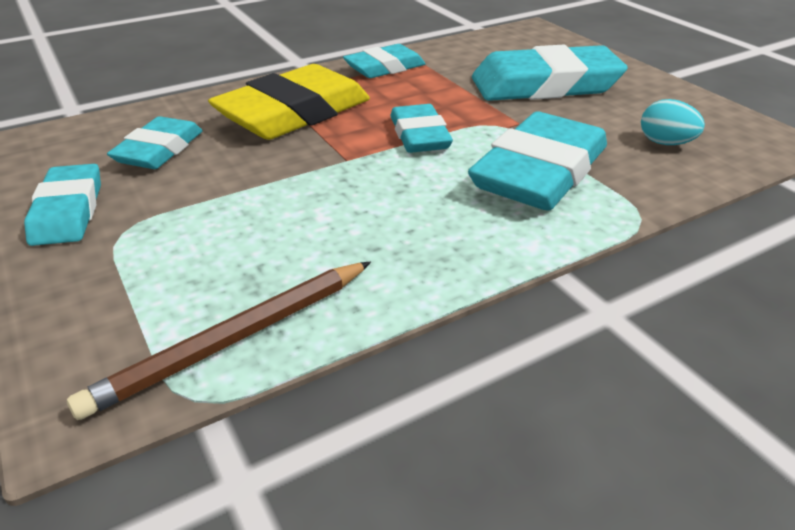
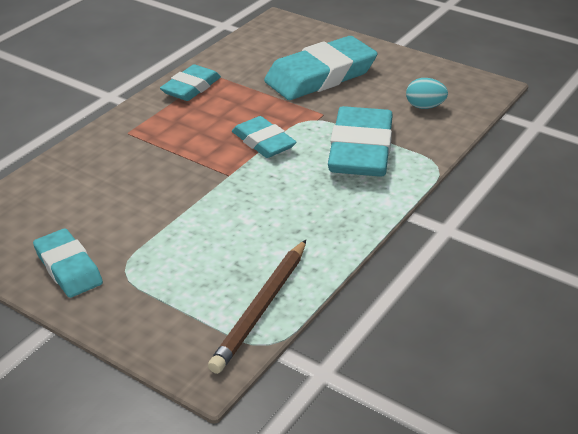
camera: 25 degrees left, 0 degrees up
turquoise eraser [107,116,203,169] -> none
yellow eraser [208,64,370,140] -> none

